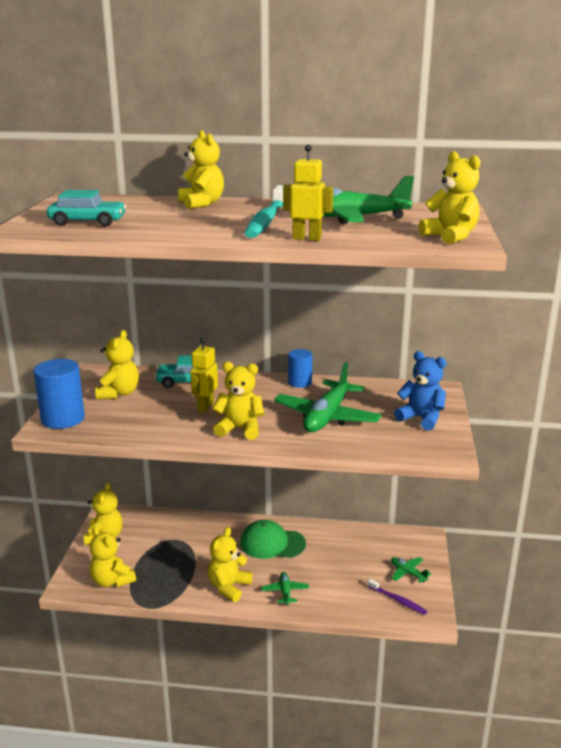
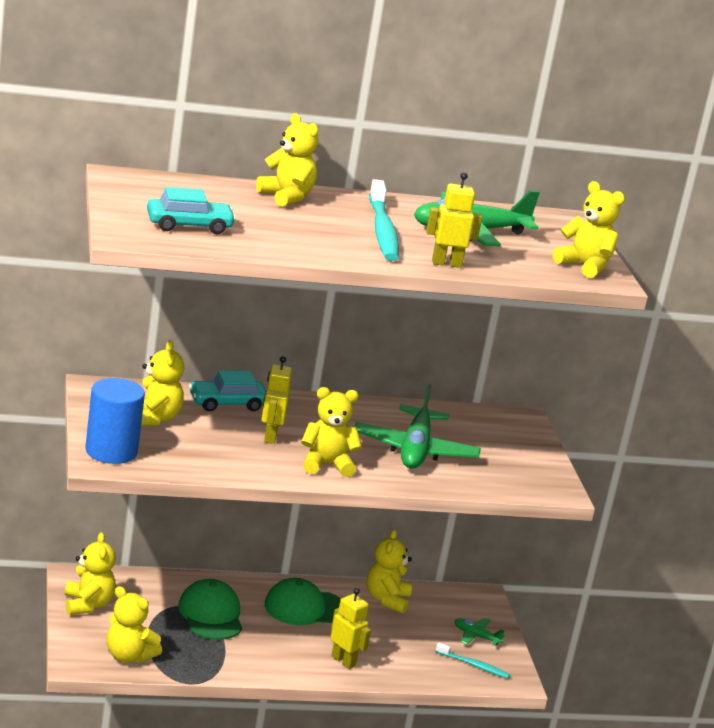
camera: 20 degrees left, 0 degrees up
yellow teddy bear [208,527,253,602] -> yellow teddy bear moved to [367,530,412,613]
green plane [262,572,309,605] -> yellow robot [330,588,371,669]
blue cylinder [288,349,313,388] -> none
purple toothbrush [367,579,427,615] -> turquoise toothbrush [436,642,510,679]
blue teddy bear [394,351,447,431] -> none
none -> green cap [178,579,242,640]

